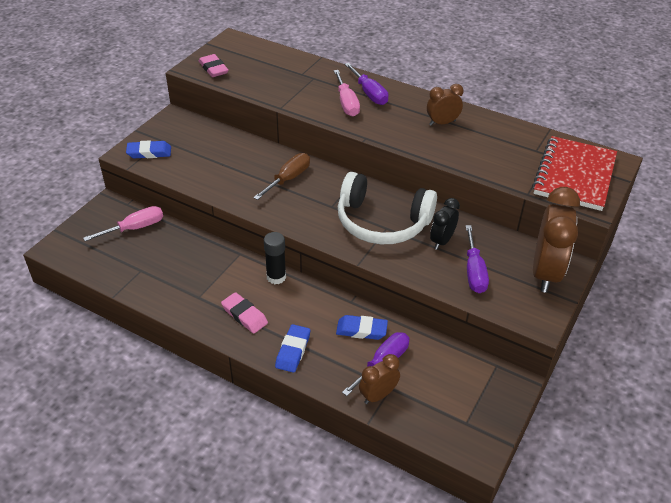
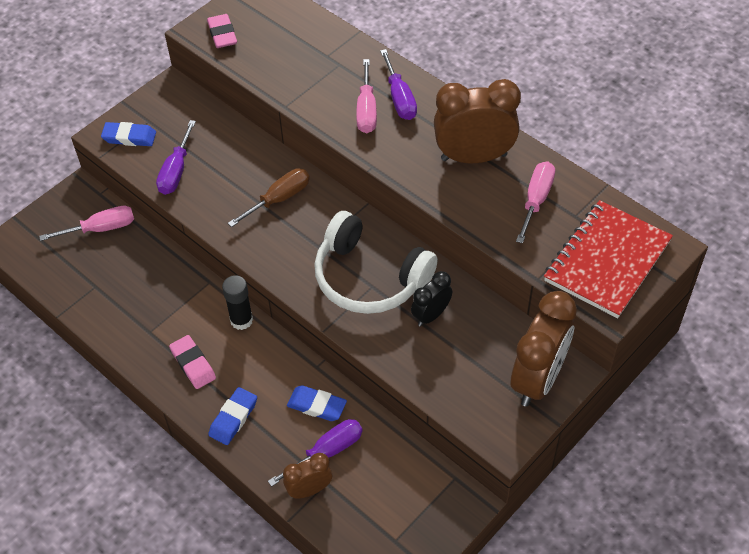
camera: 15 degrees right, 10 degrees up
brown clock [427,84,464,126] -> brown clock [434,79,521,163], size x1.87
purple screwdriver [466,225,489,293] -> purple screwdriver moved to [156,120,196,195]
none -> pink screwdriver [516,162,555,244]

